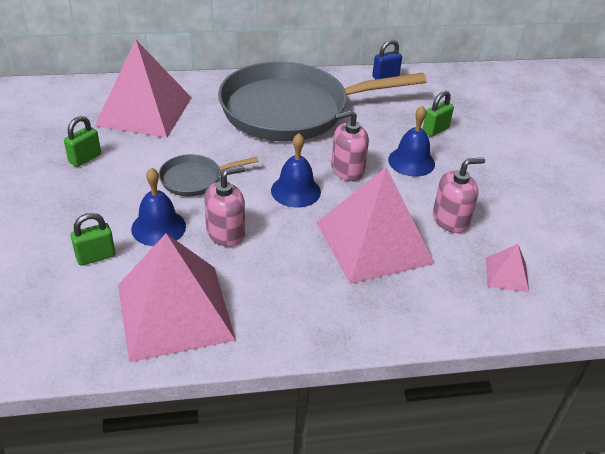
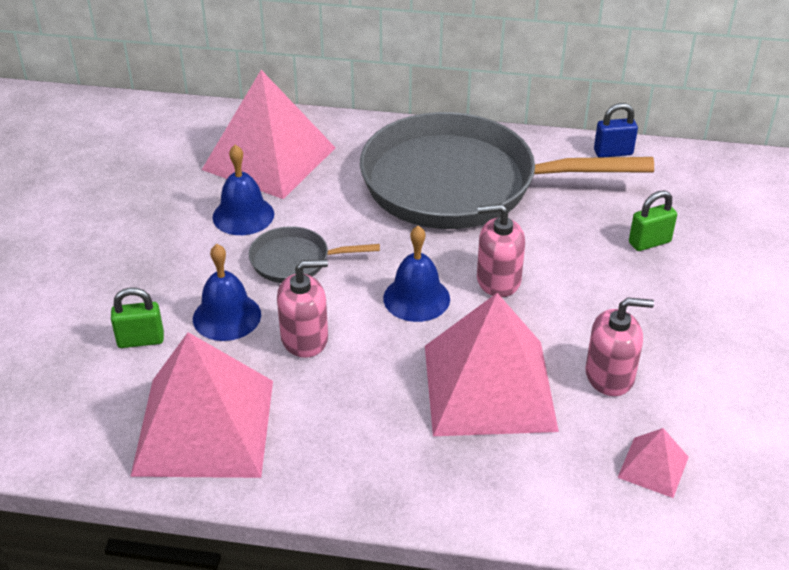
camera: 20 degrees right, 0 degrees up
green padlock [64,116,101,167] -> none
blue bell [388,105,435,177] -> blue bell moved to [213,145,274,235]

